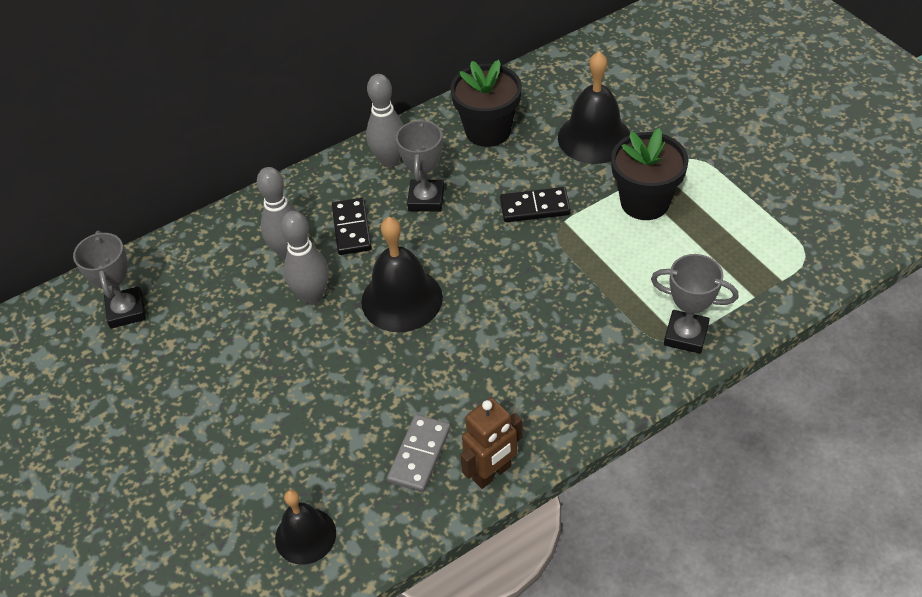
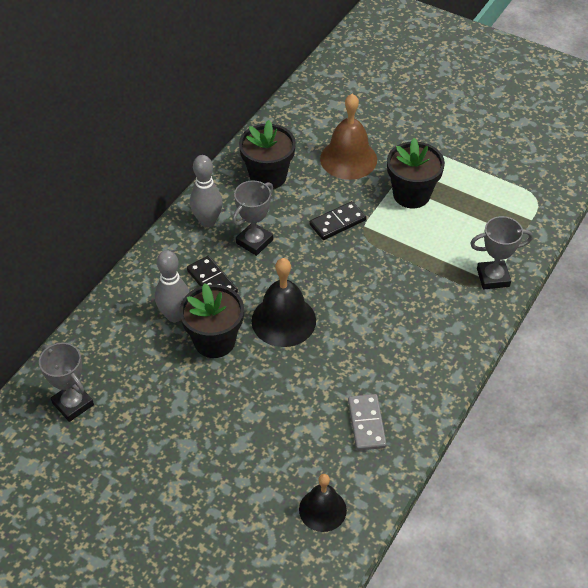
camera: 30 degrees left, 0 degrees up
grey bowling pin [281,211,329,304] -> black flower pot [179,283,244,358]
grey trophy [396,118,444,212] -> grey trophy turned 60 degrees clockwise [232,180,273,256]
brown robot [460,398,522,489] -> none
black bell [558,51,630,164] -> brown bell [320,94,377,180]

